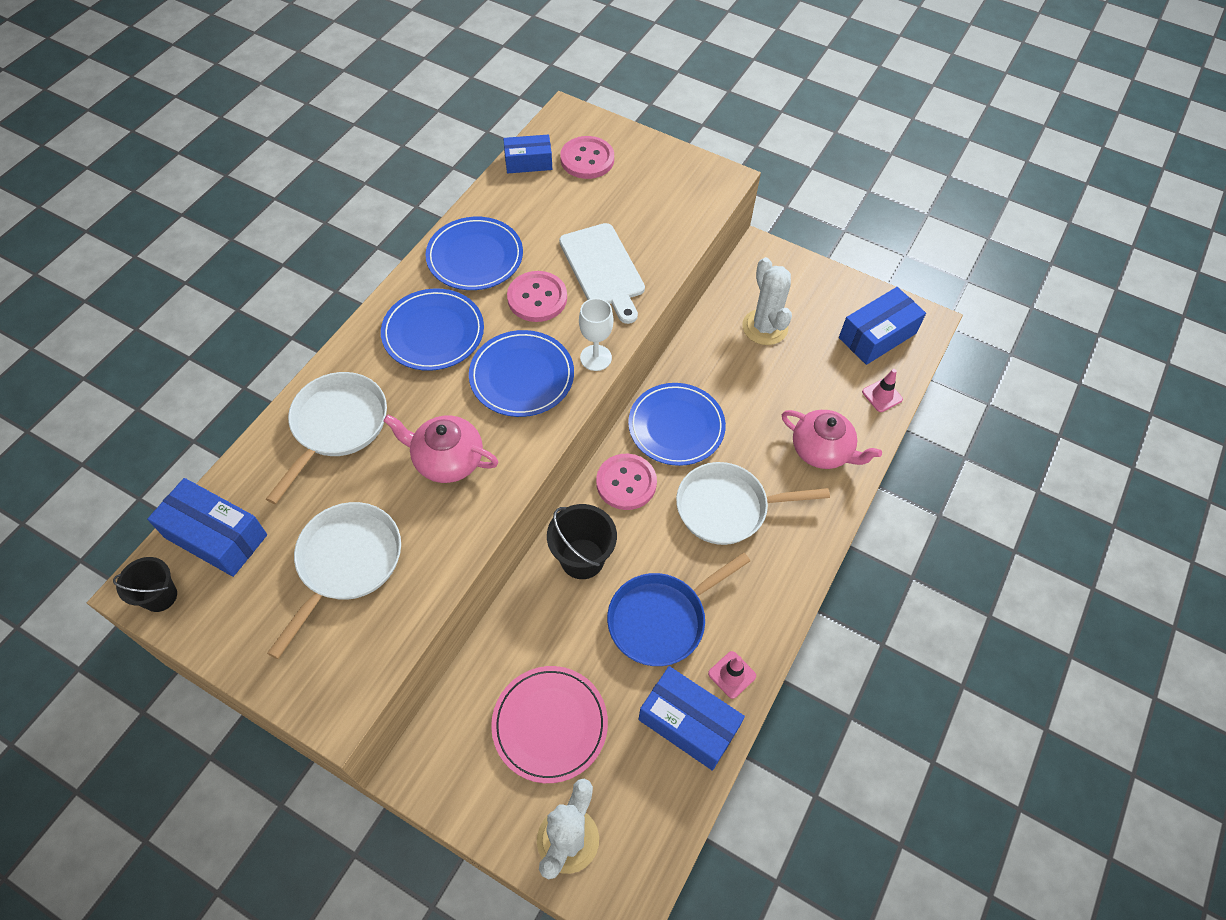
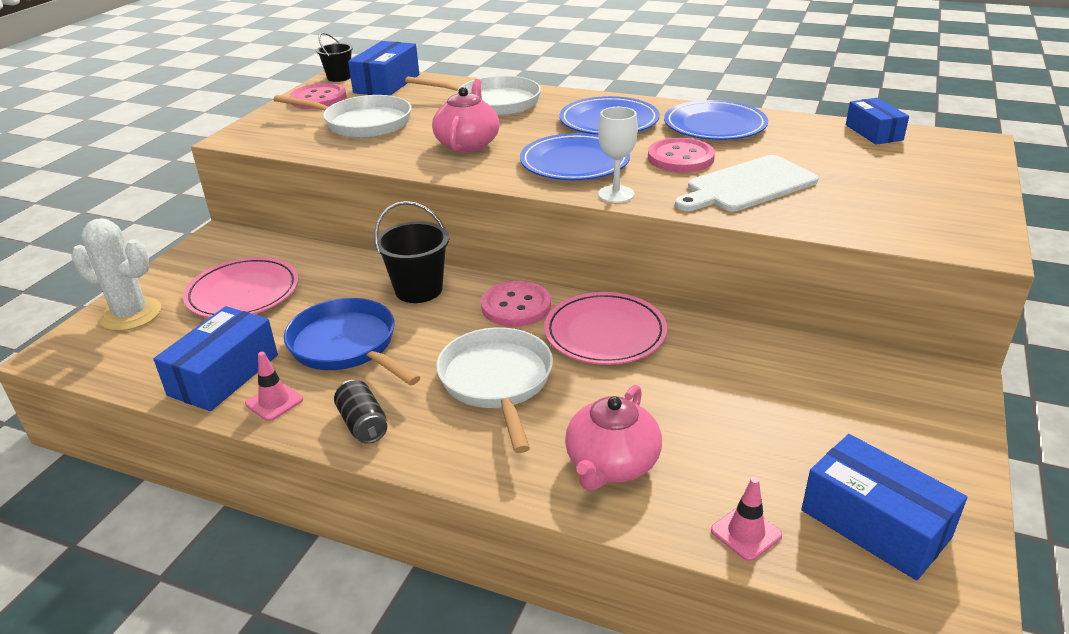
camera: 85 degrees right, 25 degrees down
pink button [560,136,614,179] -> pink button moved to [290,83,347,109]
blue plate [628,383,726,466] -> pink plate [544,292,667,365]
white cactus [742,257,792,345] -> none
none -> black can [334,380,387,444]

